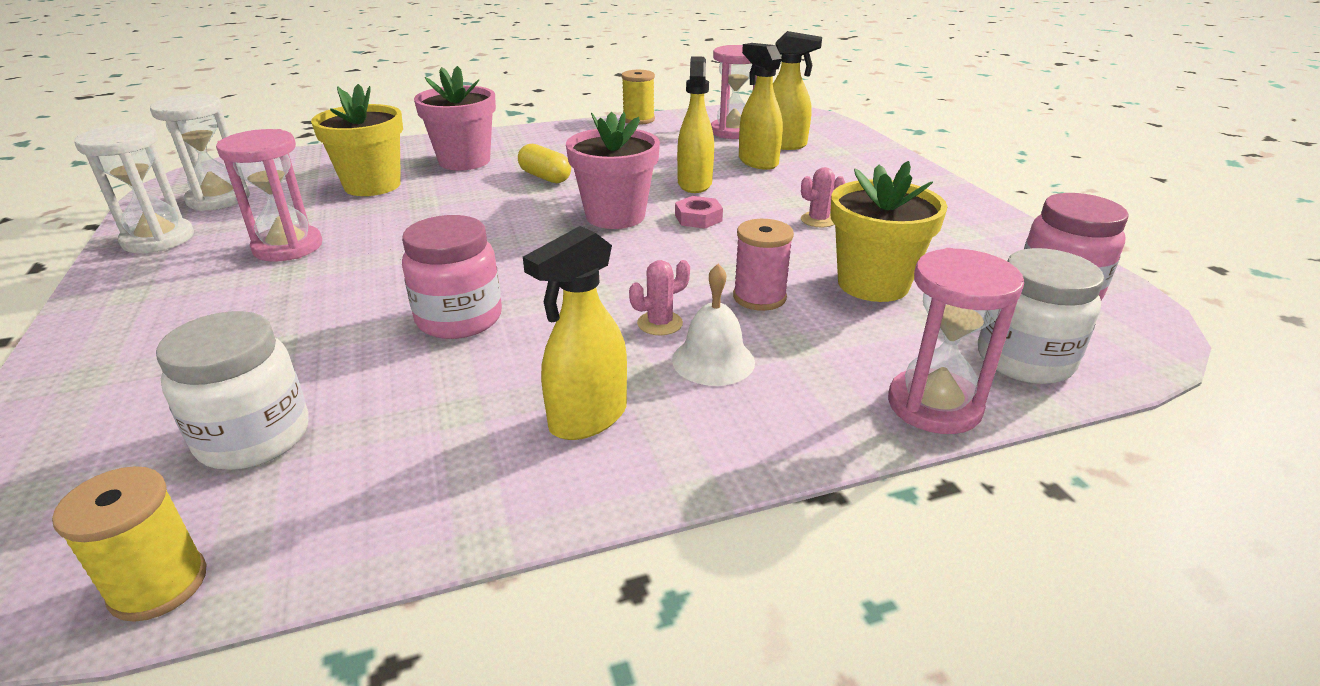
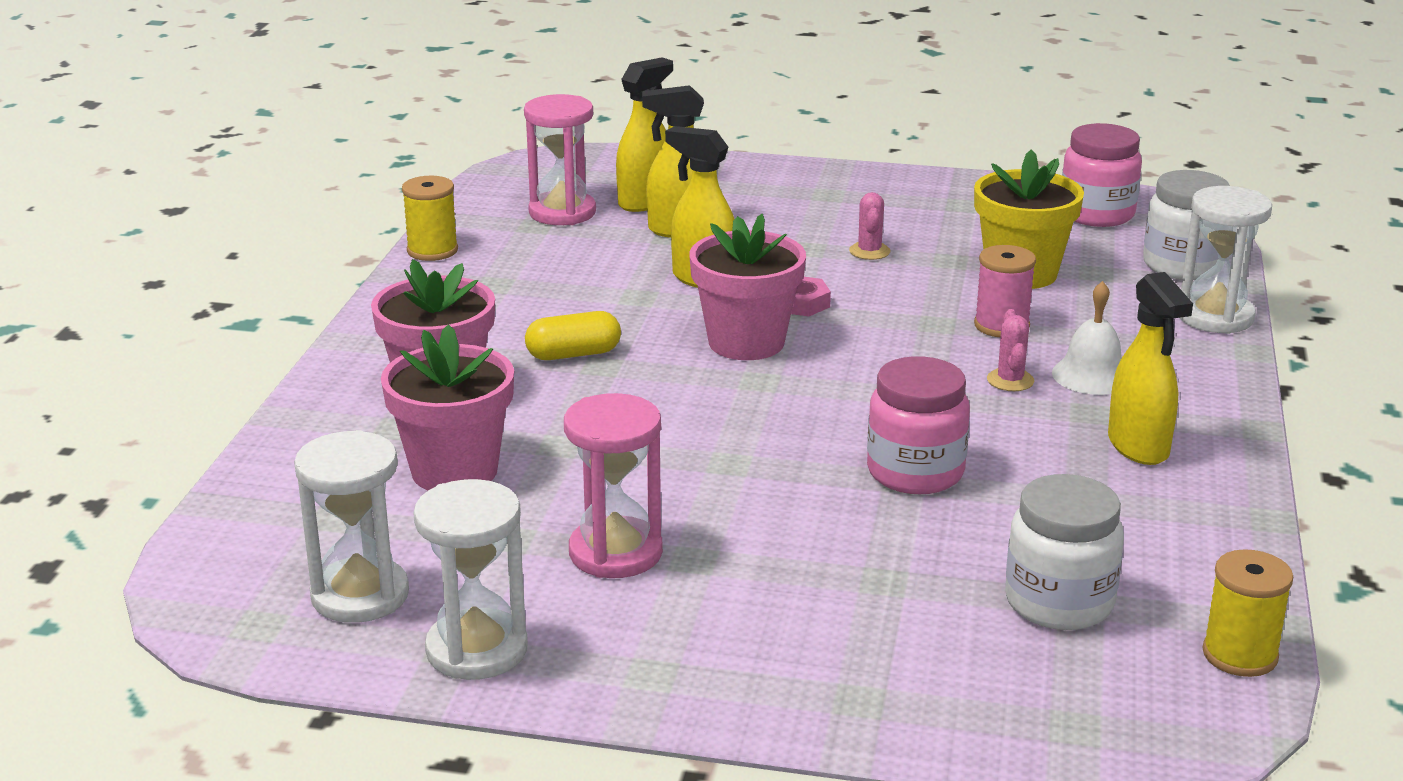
camera: 60 degrees left, 5 degrees down
yellow flower pot [311,84,403,196] -> pink flower pot [381,324,514,490]
pink hourglass [888,248,1024,434] -> white hourglass [1180,186,1272,334]

